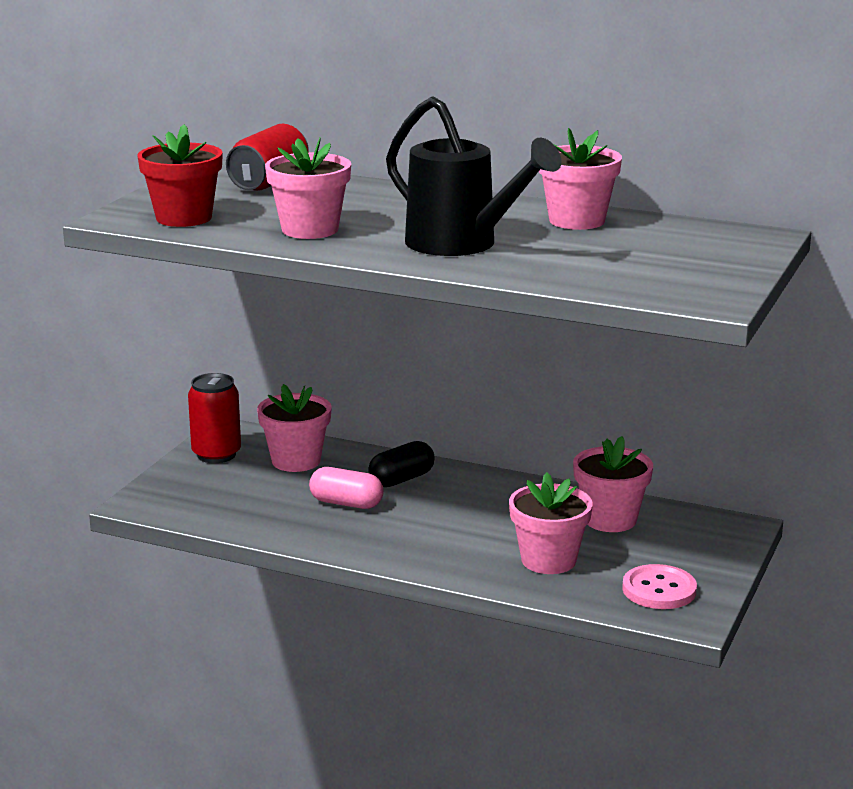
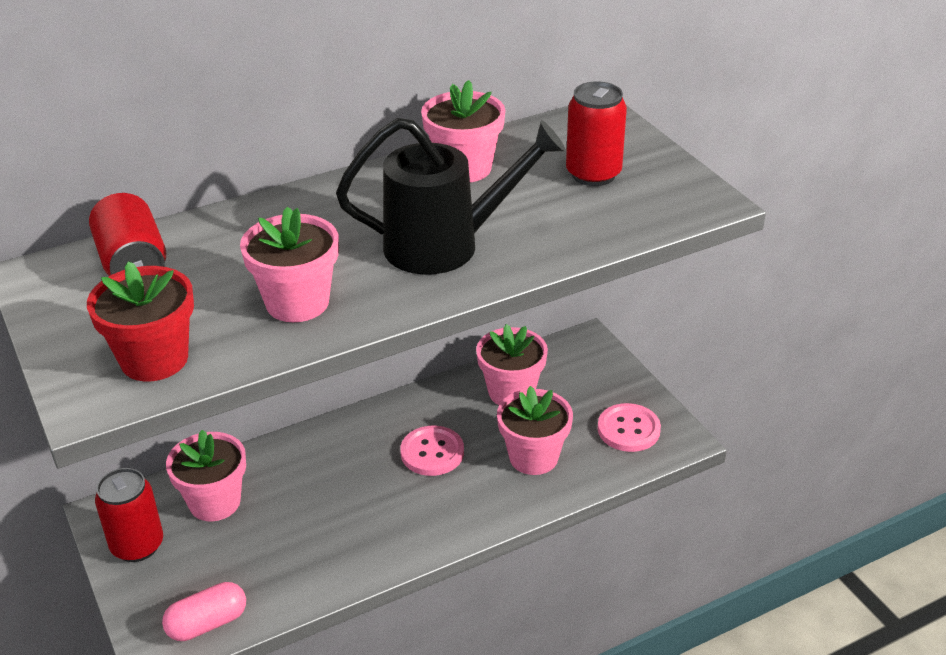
camera: 50 degrees left, 15 degrees up
pink capsule [309,467,384,509] -> pink capsule moved to [162,582,246,641]
black capsule [368,441,435,487] -> none
none -> pink button [400,426,464,476]
none -> red can [566,81,627,186]

